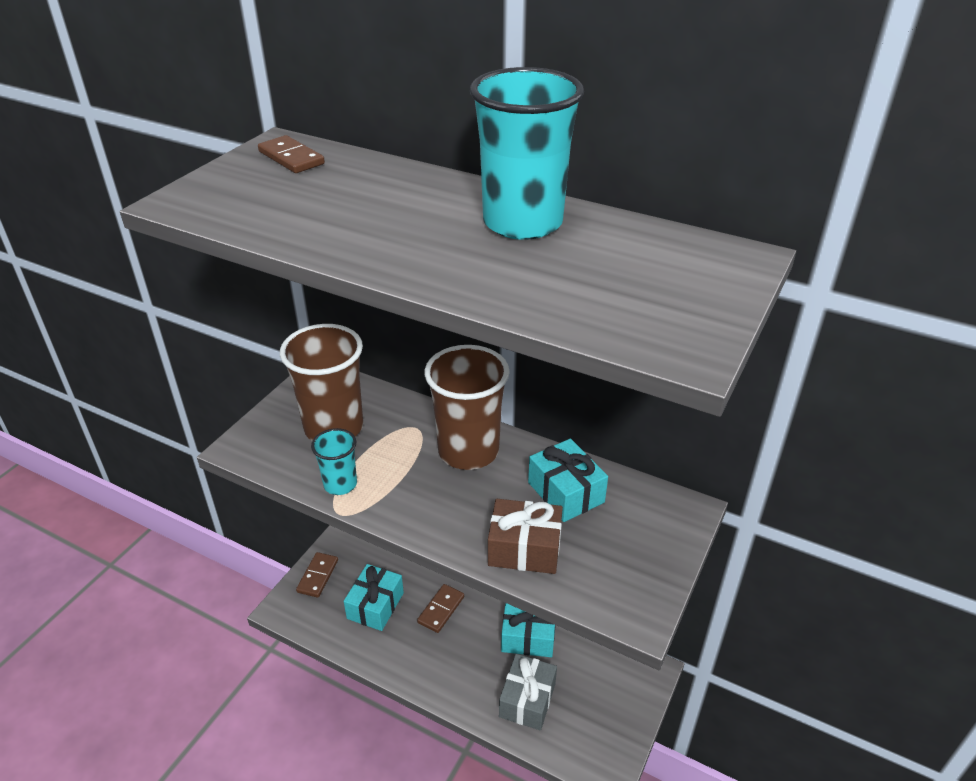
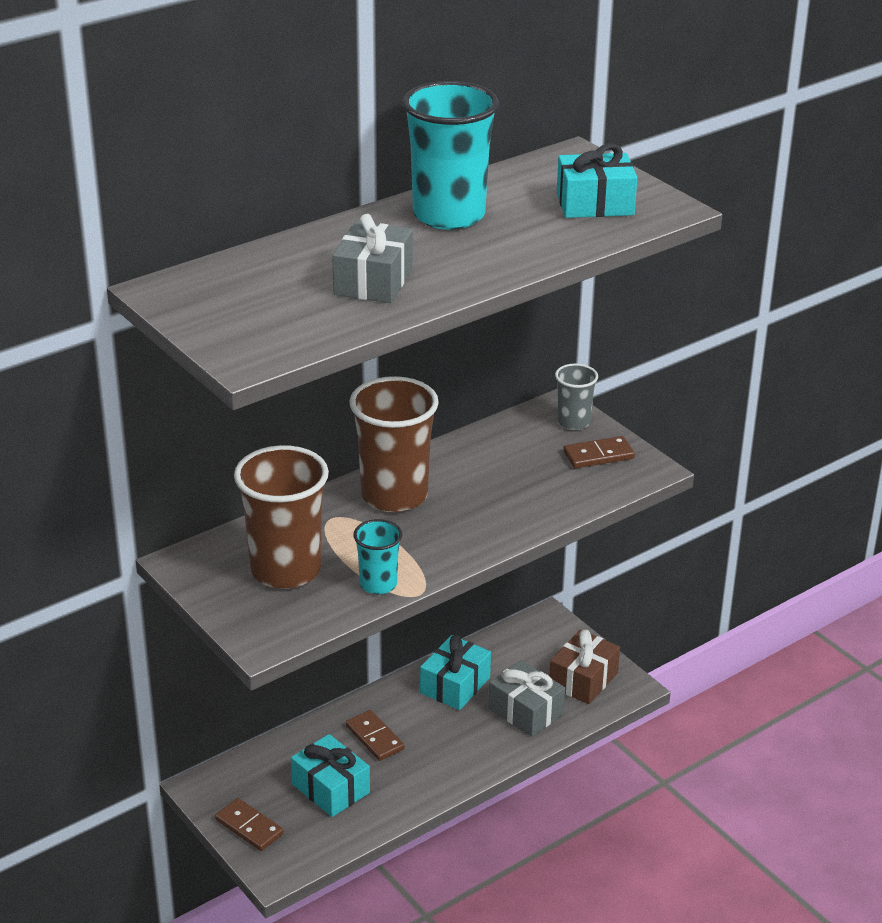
camera: 65 degrees left, 5 degrees down
brown domino [258,135,325,173] -> brown domino moved to [563,436,635,468]
brown gift [488,499,563,574] -> brown gift moved to [549,630,620,704]
turquoise gift [528,439,608,522] -> turquoise gift moved to [557,143,637,218]
none -> grey gift [332,214,413,303]
none -> grey cup [555,364,598,430]

